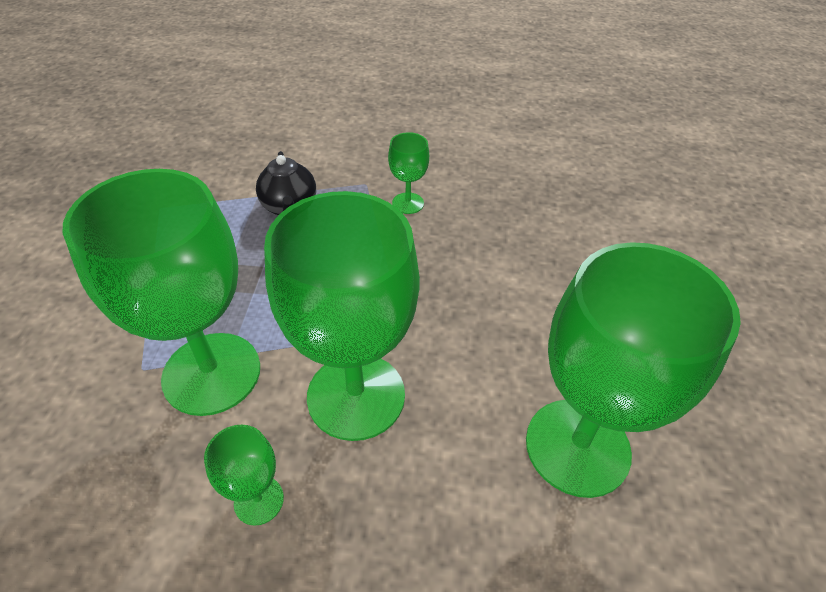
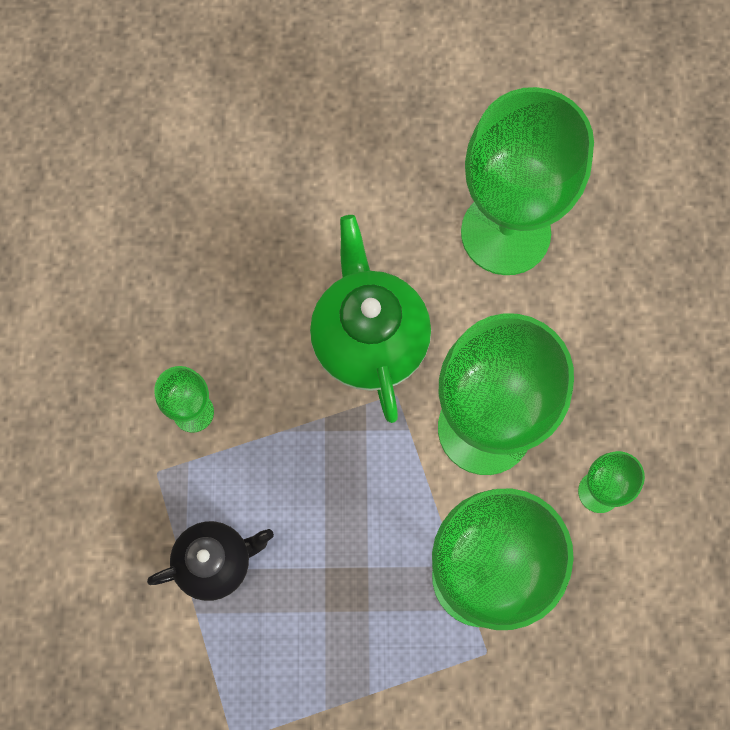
camera: 95 degrees left, 25 degrees up
none -> green teapot [310,215,431,423]

